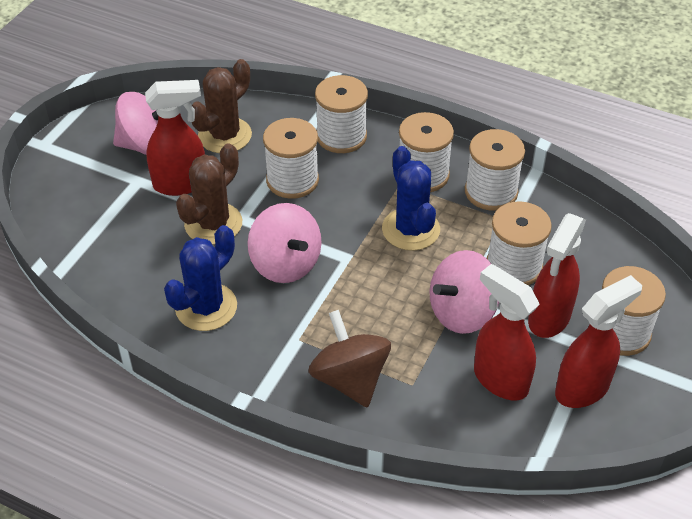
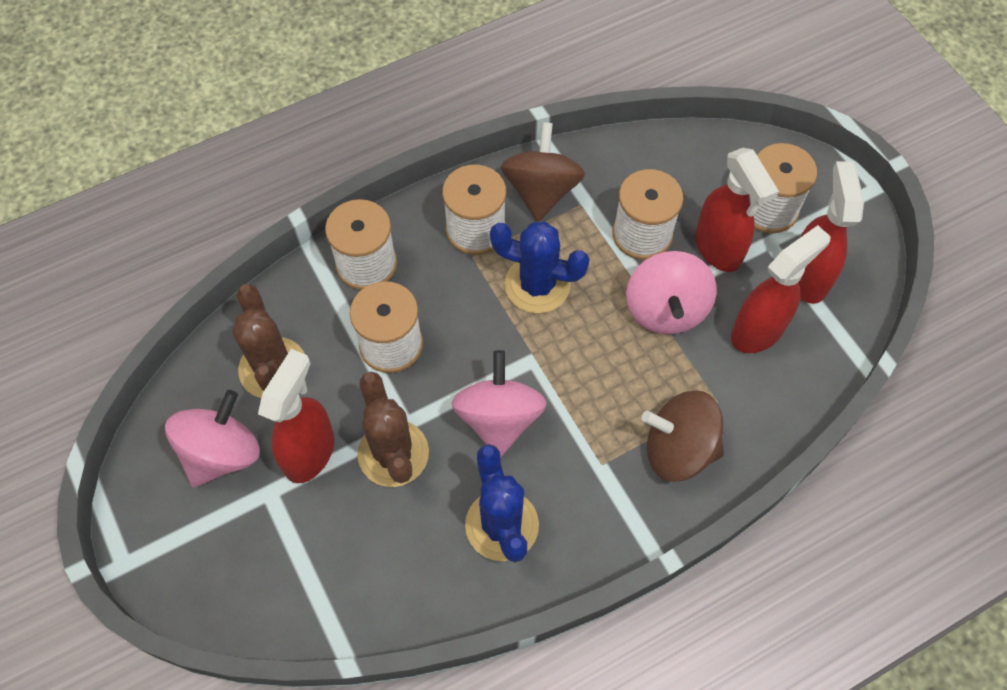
camera: 55 degrees left, 15 degrees up
pink spinning top [247,203,322,283] -> pink spinning top turned 90 degrees counterclockwise [452,350,547,457]
white spool [465,129,525,211] -> brown spinning top [501,122,585,222]
red spray bottle [474,264,540,400] -> red spray bottle turned 150 degrees clockwise [731,225,831,353]

